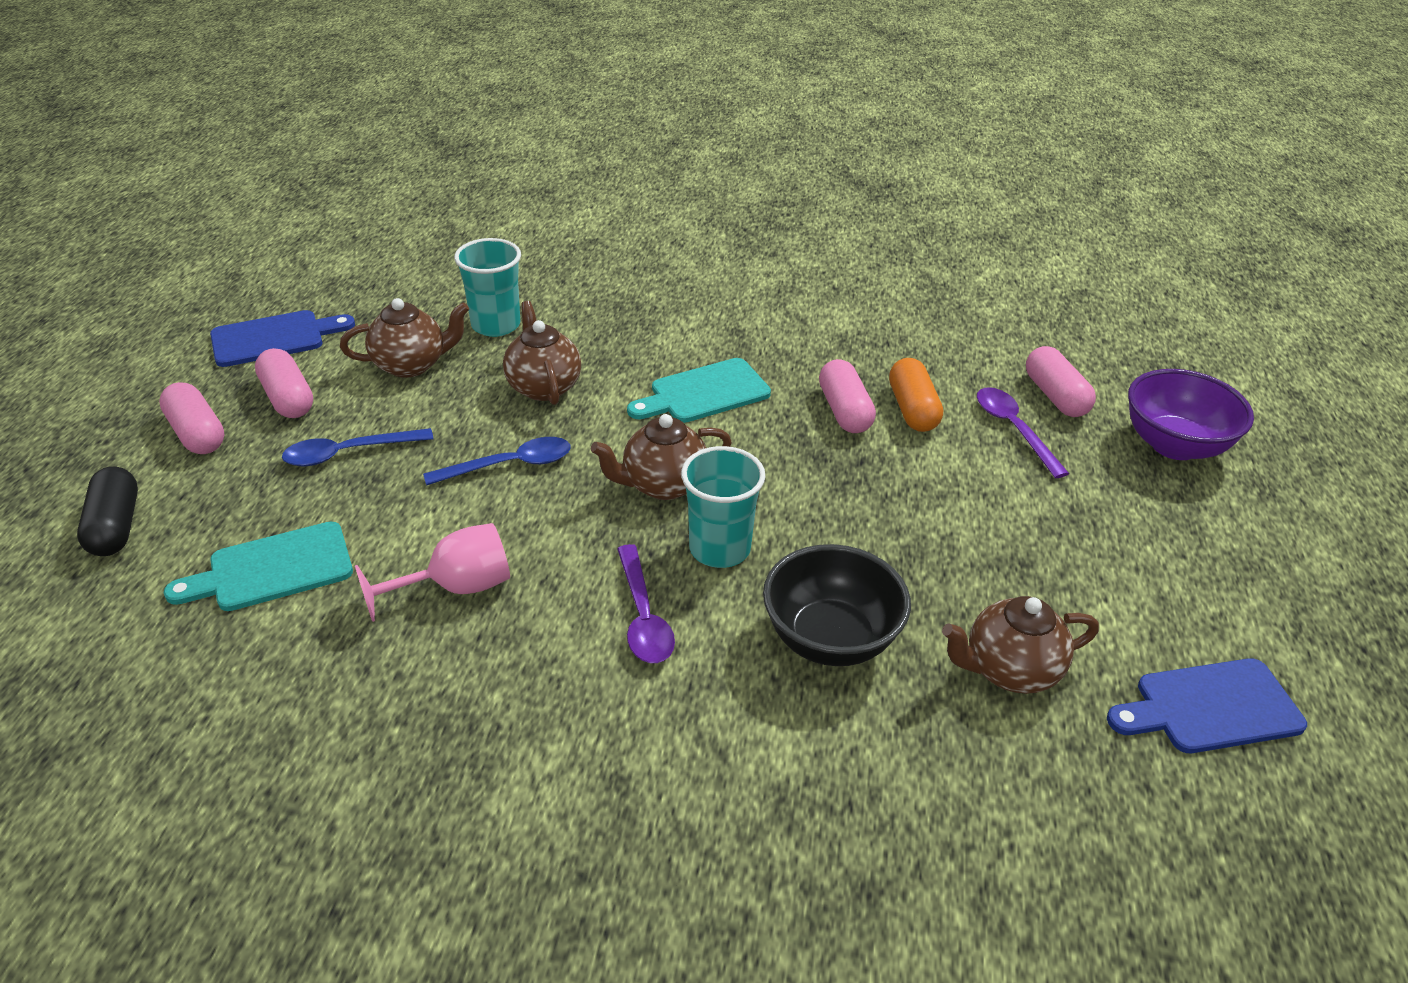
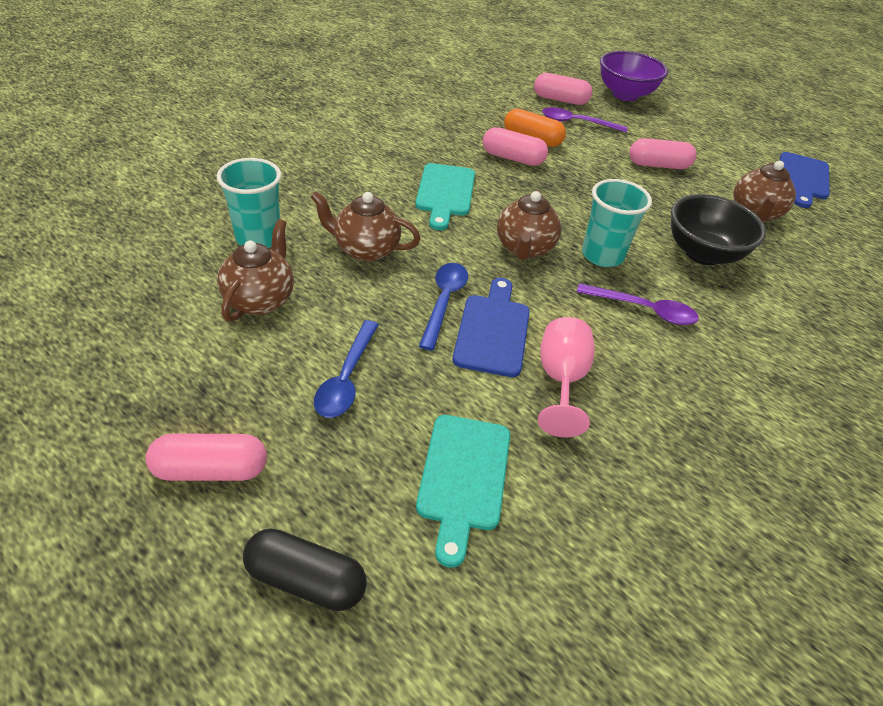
camera: 60 degrees left, 5 degrees up
blue cutting board [210,310,355,367] -> blue cutting board moved to [453,278,530,377]
pink capsule [255,348,313,418] -> pink capsule moved to [629,138,697,169]

